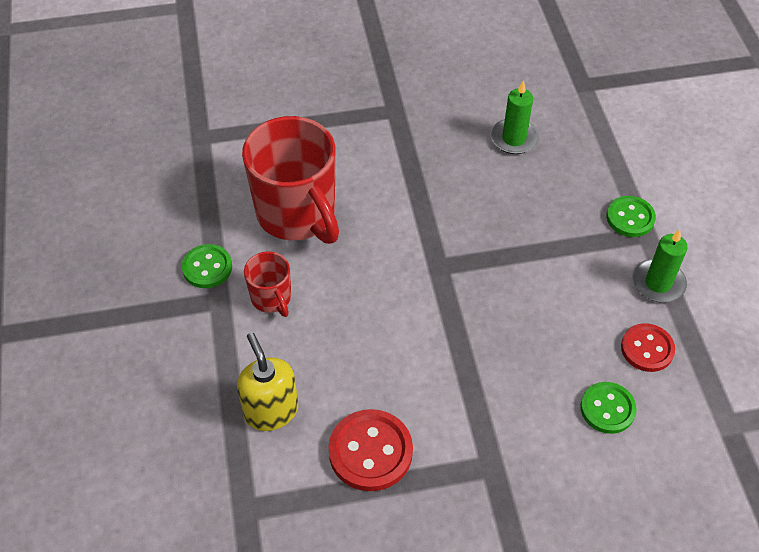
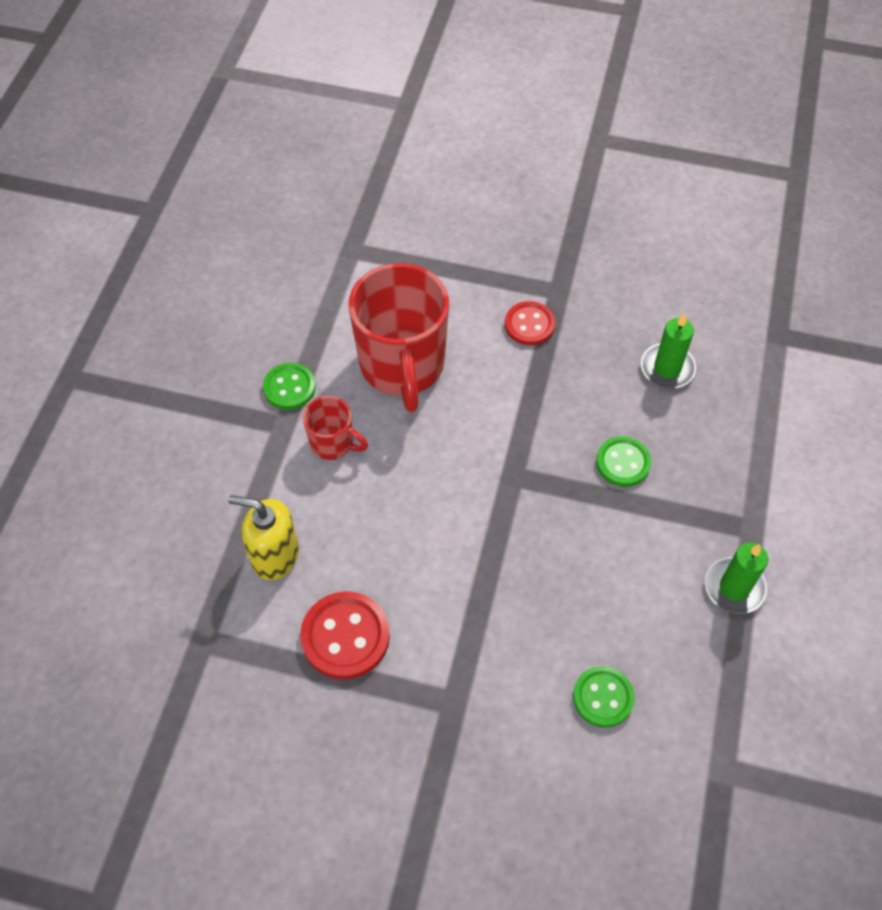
camera: 25 degrees right, 5 degrees up
yellow soap dispenser [237,332,298,431] -> yellow soap dispenser turned 75 degrees counterclockwise [228,495,299,580]
red mug [244,251,291,317] -> red mug turned 60 degrees counterclockwise [303,396,368,460]
green button [606,196,656,237] -> green button moved to [596,436,651,487]
red button [621,323,675,372] -> red button moved to [505,301,555,346]

